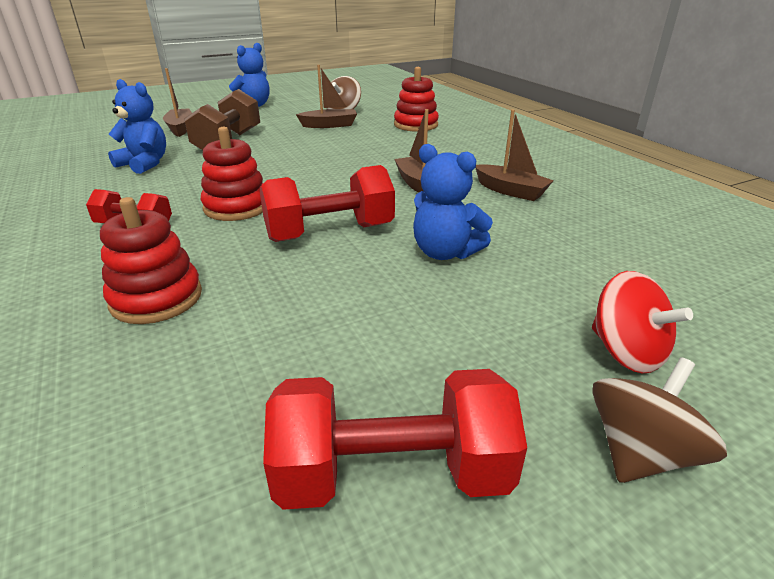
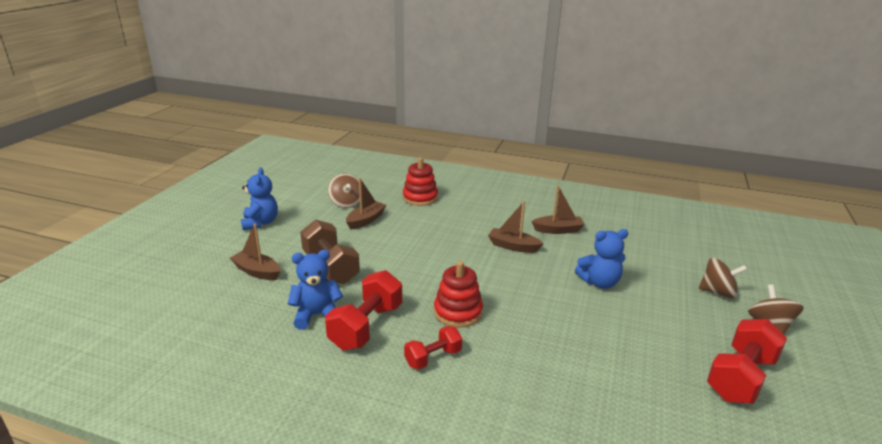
camera: 45 degrees left, 5 degrees down
red stacking toy [100,197,202,324] -> none
red dumbbell [259,165,395,242] -> red dumbbell moved to [325,270,402,350]
red spinning top [592,271,693,373] -> brown spinning top [699,257,747,298]

